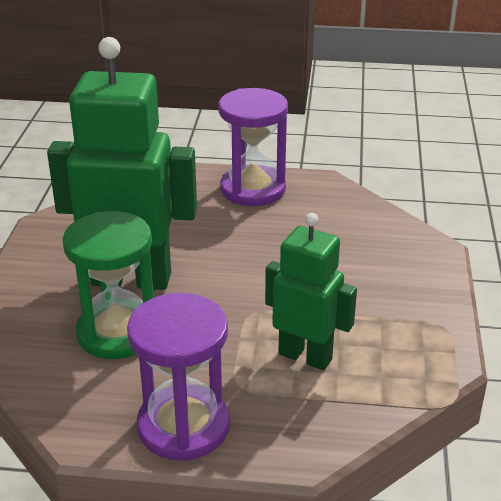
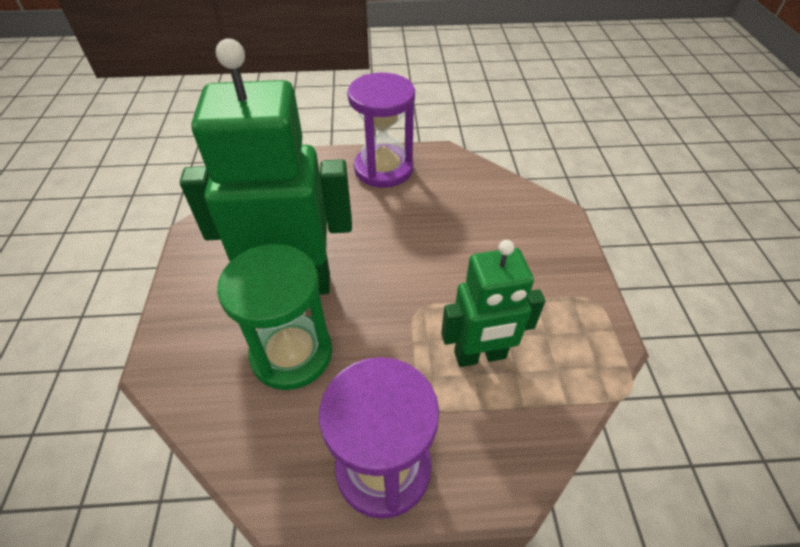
camera: 10 degrees left, 15 degrees up
green robot [265,213,357,370] -> green robot turned 150 degrees clockwise [441,240,545,367]

